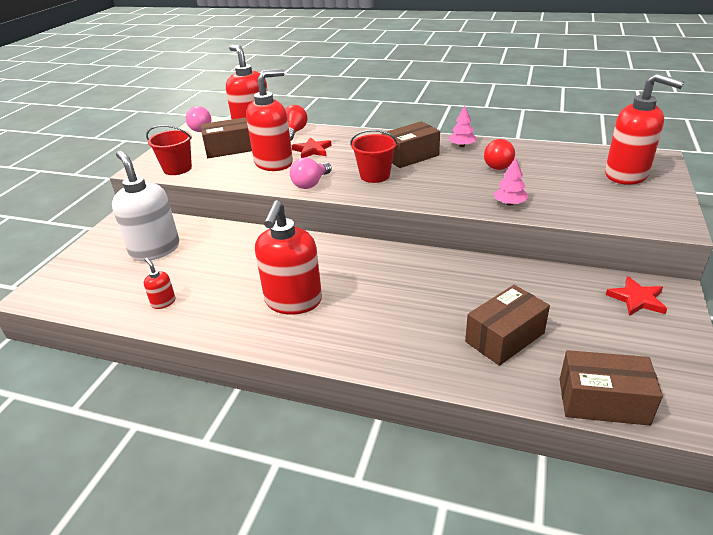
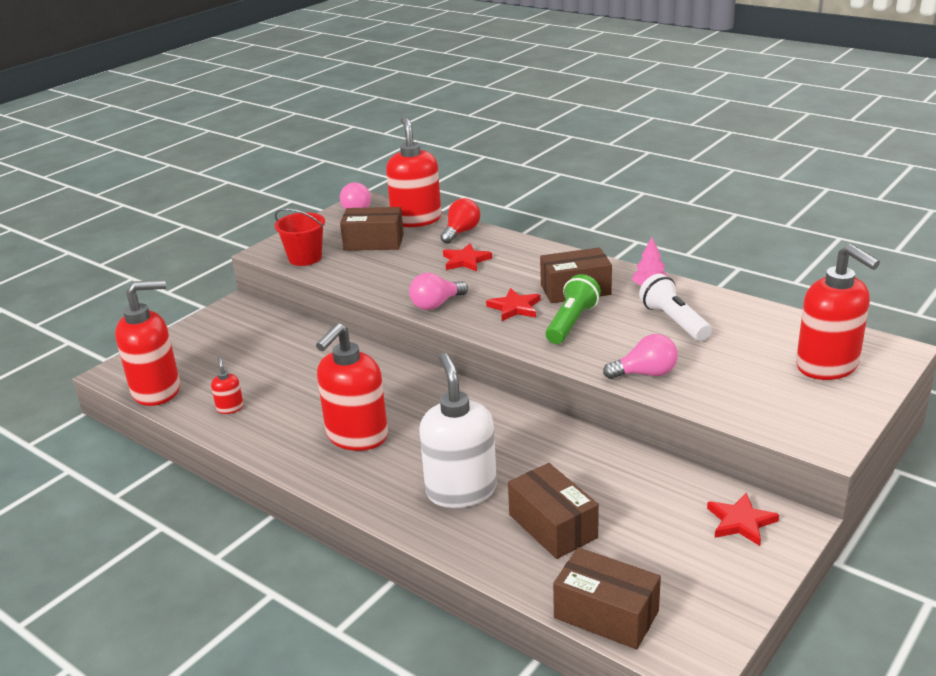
camera: 20 degrees right, 5 degrees down
white soap dispenser [112,151,179,261] -> white soap dispenser moved to [419,353,497,508]
red soap dispenser [246,69,293,171] -> red soap dispenser moved to [115,280,180,406]
red bucket [350,130,398,183] -> red star [486,288,541,321]
brown box [465,285,550,366] -> brown box turned 75 degrees clockwise [508,463,599,559]
red light bulb [484,139,515,170] -> white flashlight [639,274,712,341]
pink tree [494,157,528,206] -> pink light bulb [603,334,678,379]
none -> green flashlight [545,274,601,344]

